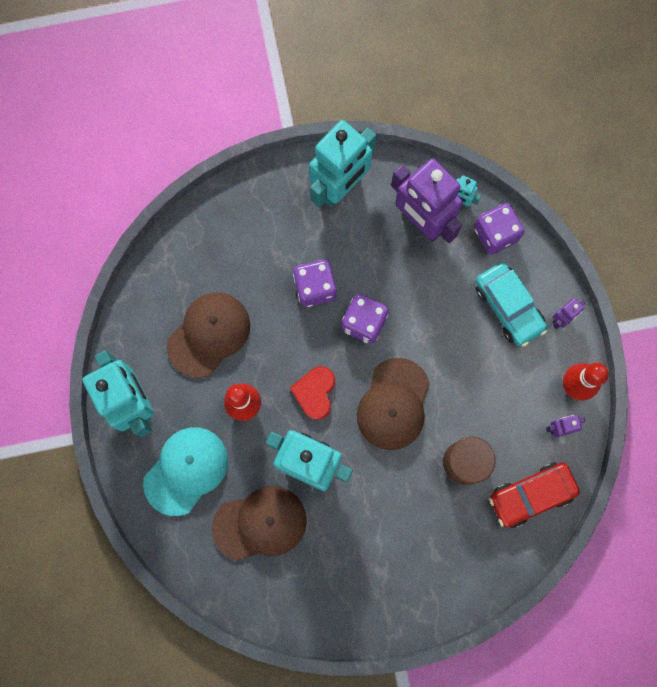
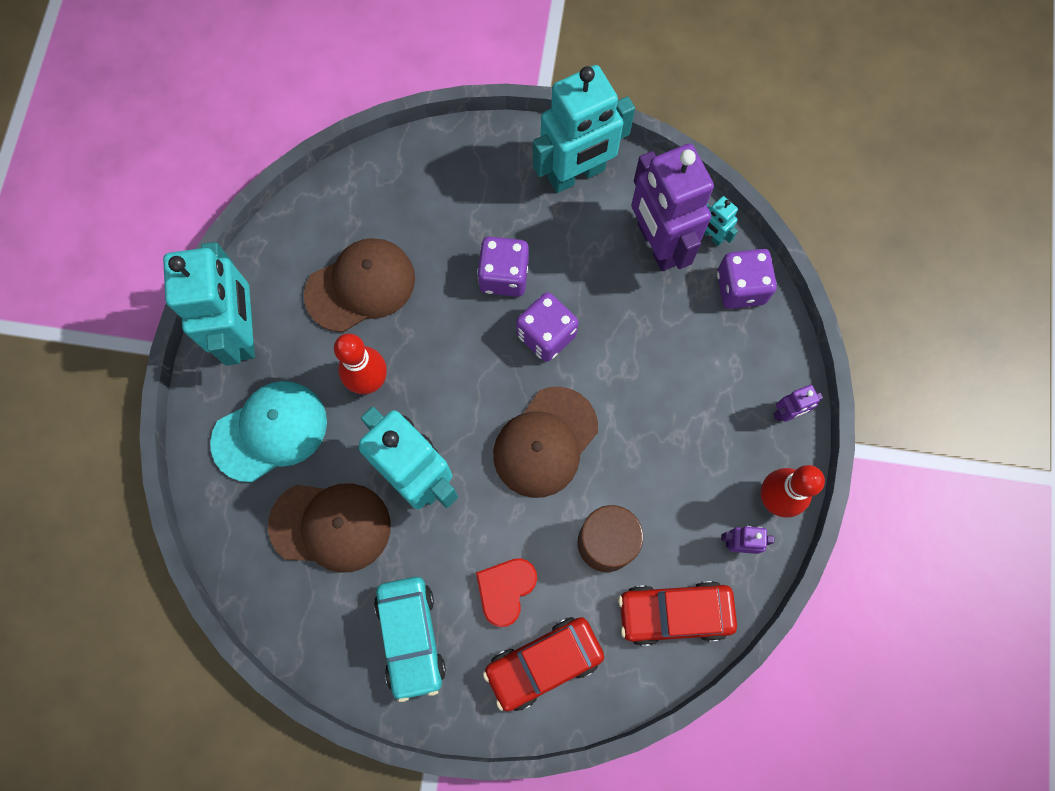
camera: 20 degrees right, 5 degrees down
red heart [290,366,335,420] -> red heart moved to [476,558,537,627]
turquoise car [476,262,547,347] -> turquoise car moved to [374,577,446,702]
none -> red car [483,617,604,711]

